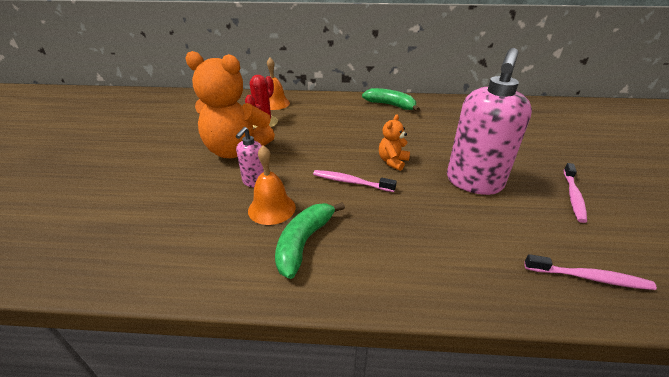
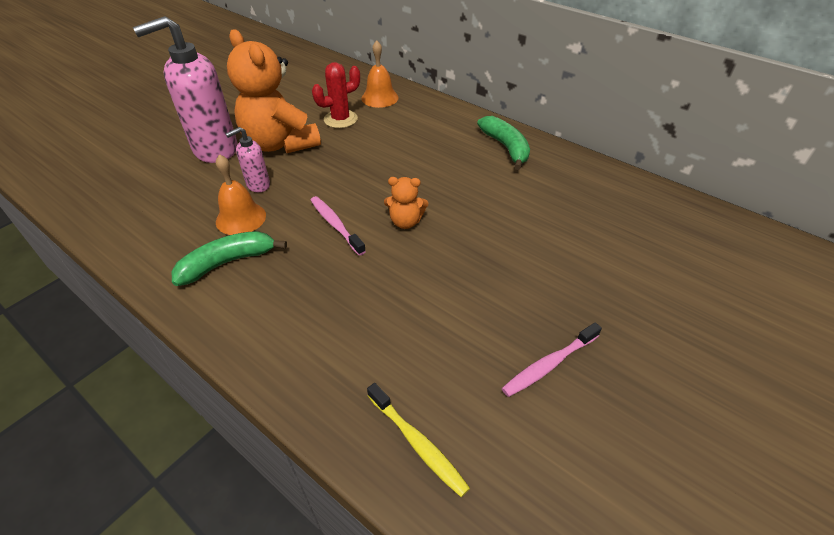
camera: 35 degrees right, 10 degrees up
orange teddy bear [379,114,410,171] -> orange teddy bear turned 150 degrees counterclockwise [384,177,428,229]
pink soap dispenser [447,48,532,195] -> pink soap dispenser moved to [133,16,238,163]
pink toothbrush [524,254,657,290] -> yellow toothbrush [367,383,470,497]

